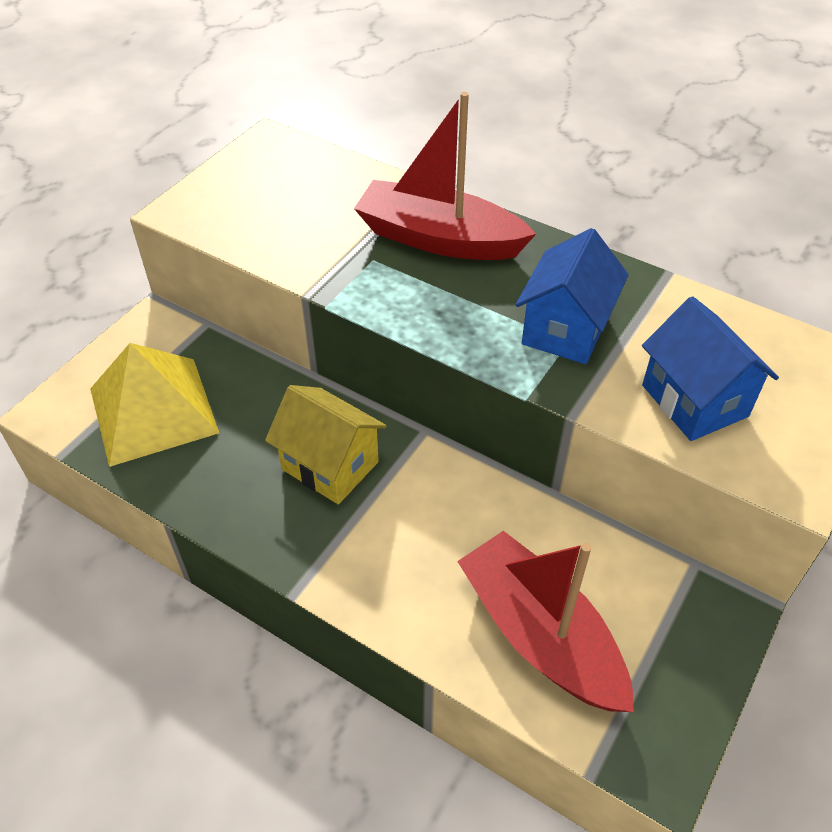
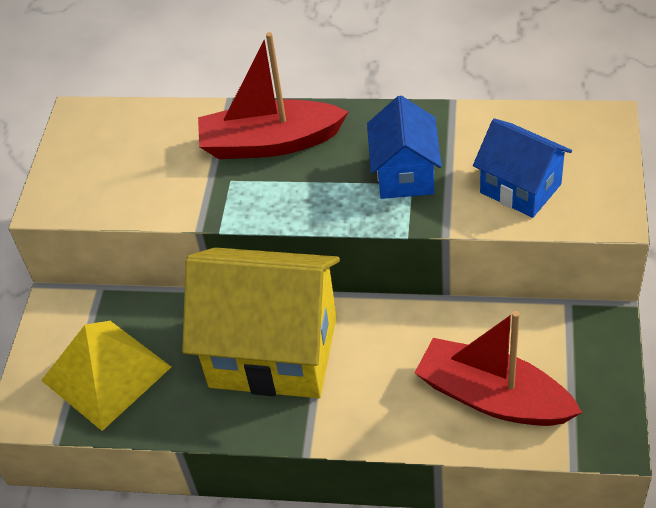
camera: 20 degrees left, 0 degrees up
yellow house [265,385,387,504] -> yellow house [182,247,340,398], size x1.84

